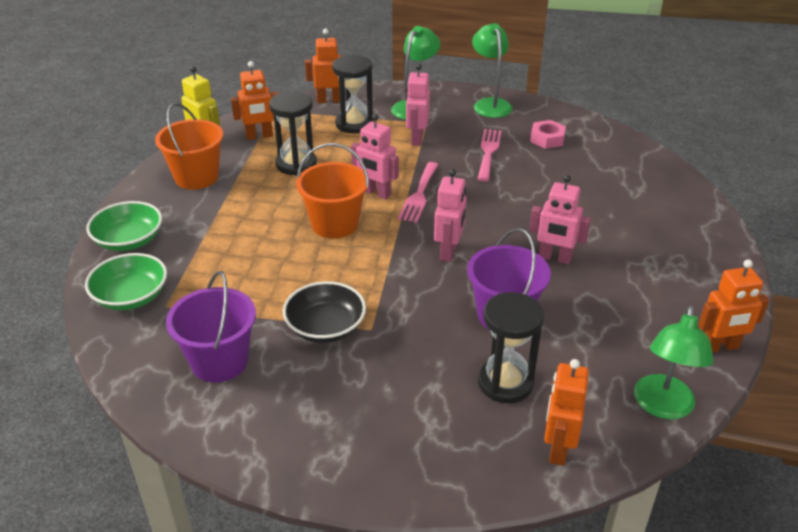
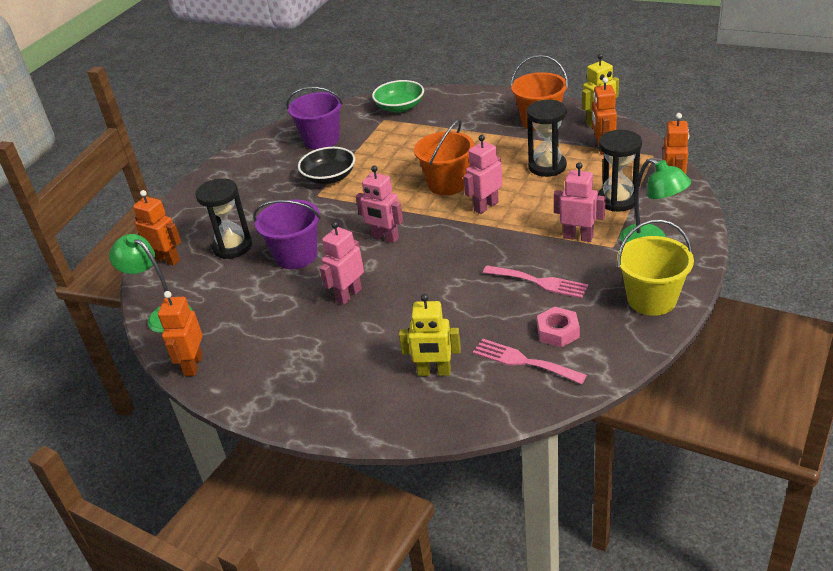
camera: 110 degrees right, 0 degrees up
green bowl [86,201,162,251] -> none
pink fork [398,162,438,223] -> pink fork moved to [473,339,587,384]
green lamp [472,23,512,118] -> yellow bucket [617,219,694,316]
none -> yellow robot [399,294,461,376]

